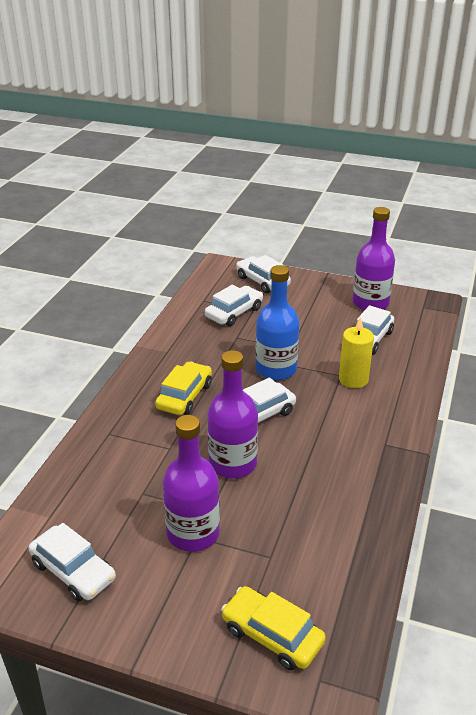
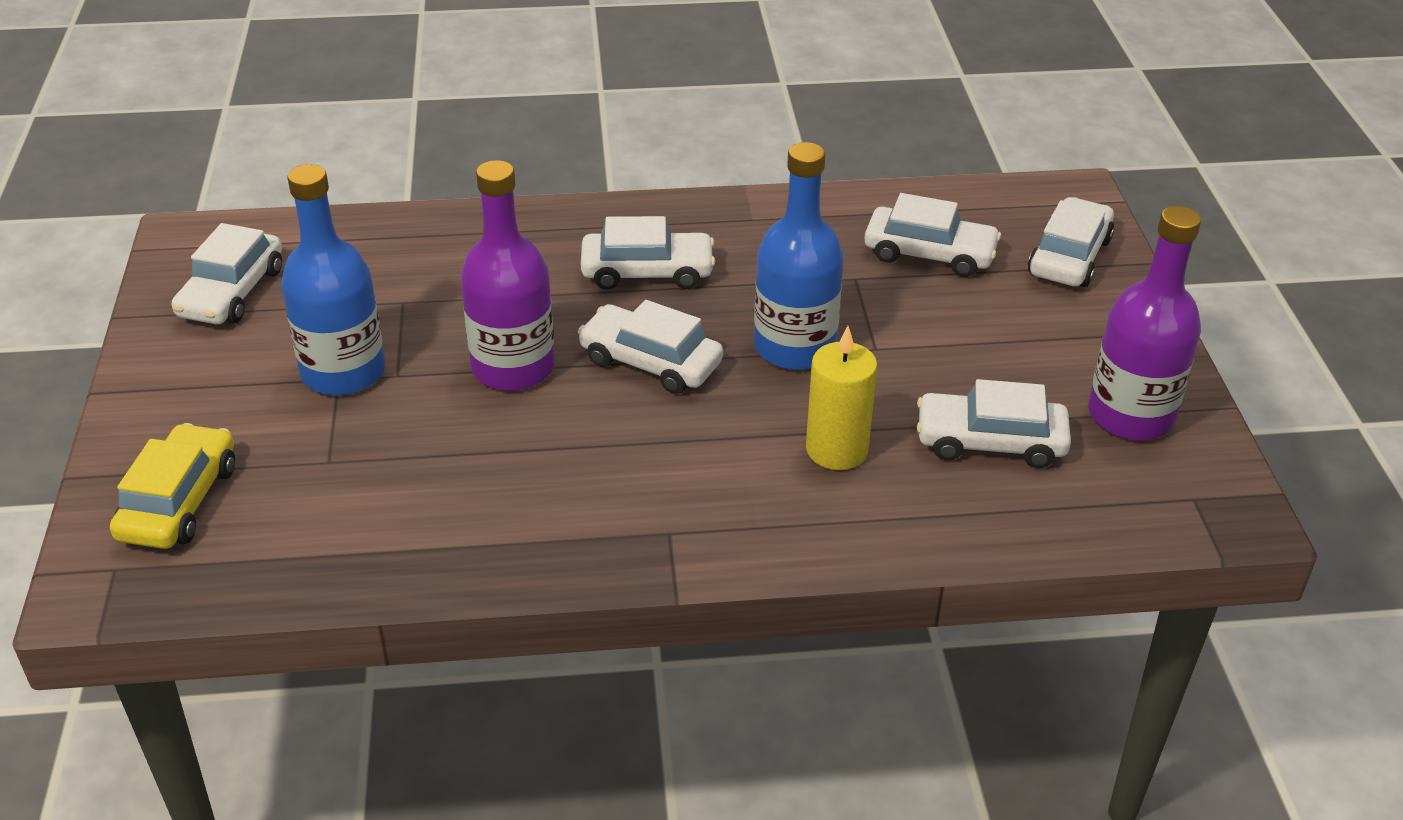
camera: 65 degrees right, 5 degrees up
yellow car [155,362,212,415] -> white car [581,216,715,290]
purple bottle [163,415,220,552] -> blue bottle [281,164,385,396]

